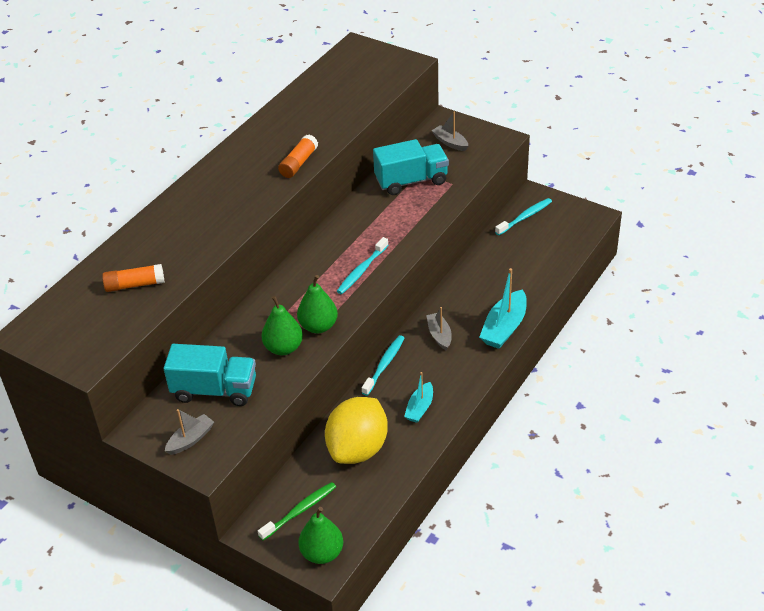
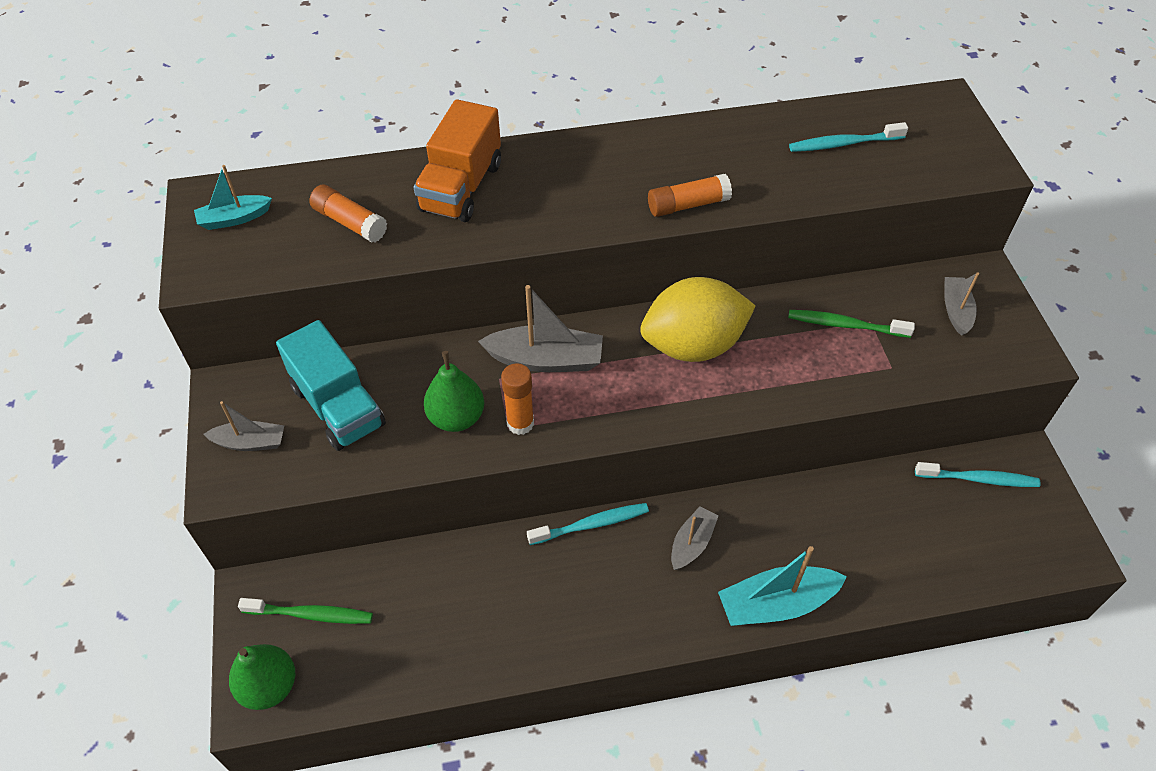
camera: 45 degrees right, 10 degrees up
green pear [297,275,338,333] -> orange glue stick [501,363,534,435]
yellow lemon [325,397,388,464] -> yellow lemon moved to [640,277,756,362]
turquoise toothbrush [337,237,388,294] -> turquoise toothbrush moved to [789,122,908,152]
turquoise truck [373,139,449,195] -> green toothbrush [788,310,915,338]
turquoise boat [404,372,433,423] -> turquoise boat moved to [194,165,272,230]
none -> orange truck [414,99,501,222]
none -> grey boat [478,285,603,372]

